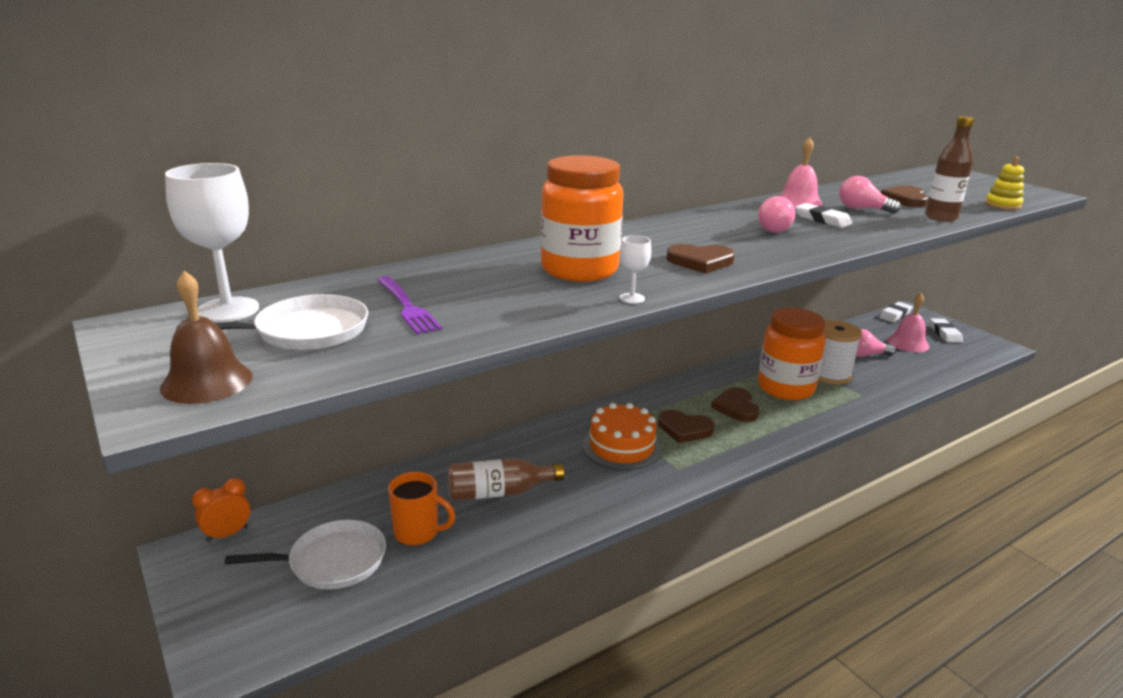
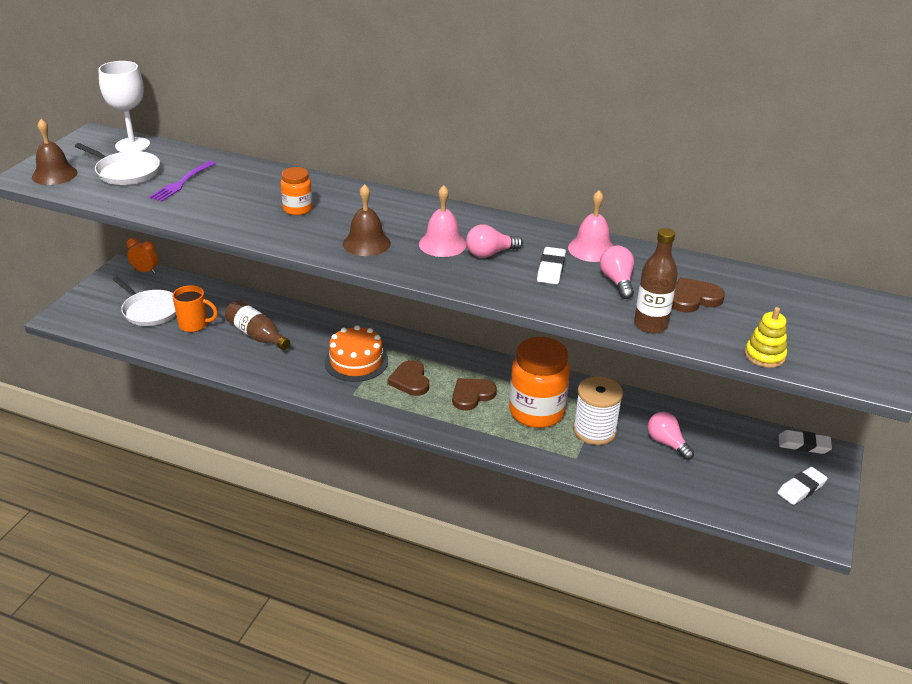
camera: 55 degrees right, 10 degrees up
orange mug [388,472,455,546] -> orange mug turned 60 degrees counterclockwise [172,285,218,332]
orange jar [540,155,623,282] -> orange jar [281,167,313,215], size x0.51
white goblet [619,235,651,304] -> none
brown heart [667,244,735,274] -> brown bell [343,184,391,256]
pink bell [887,293,929,352] -> pink bell moved to [419,185,467,257]

